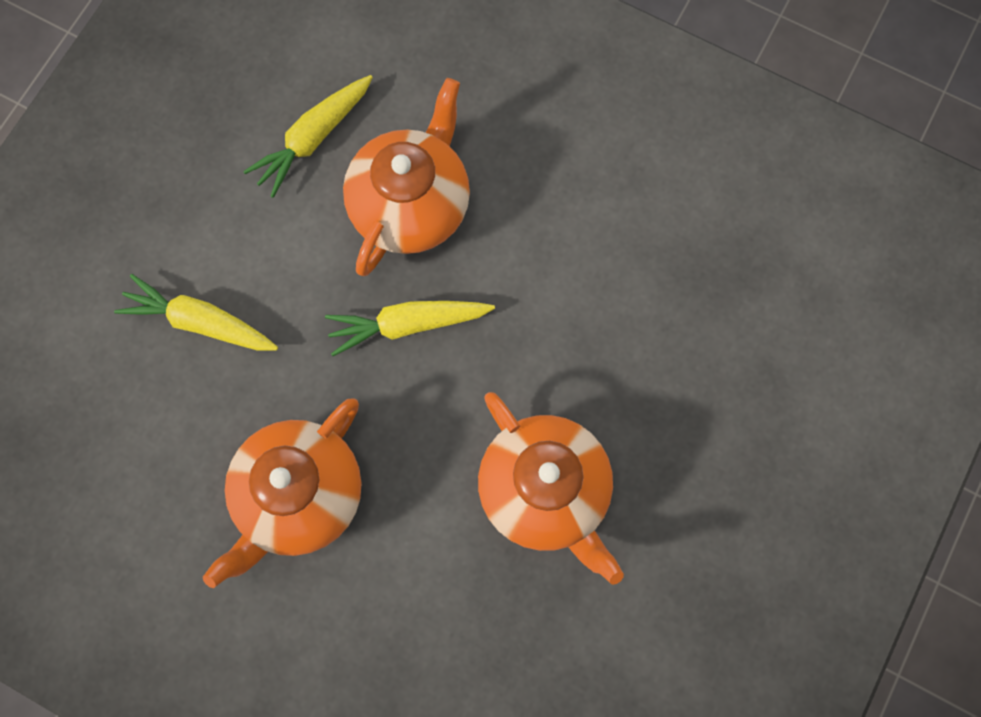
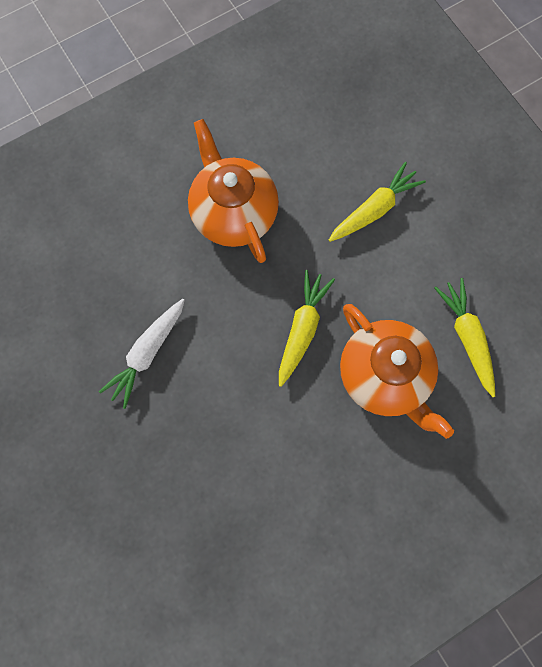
camera: 120 degrees right, 0 degrees up
orange teapot [478,392,624,585] -> white carrot [99,299,185,409]

